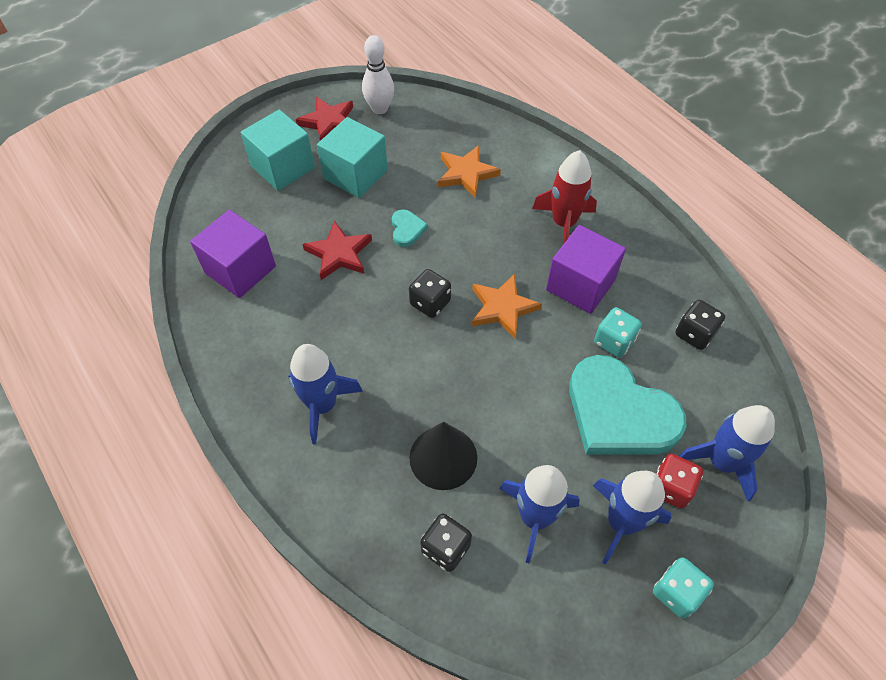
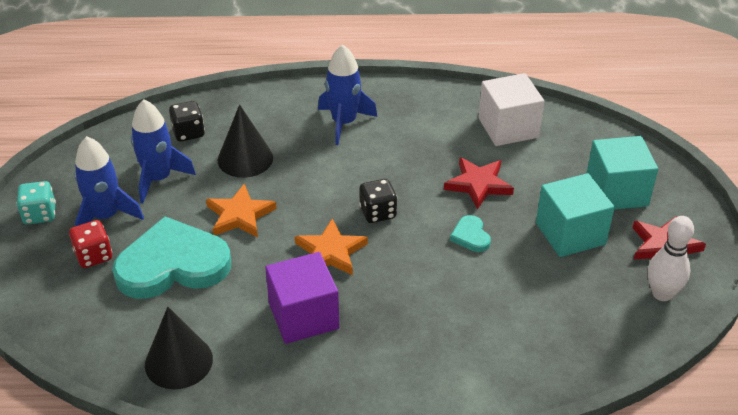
camera: 125 degrees right, 15 degrees down
purple cube [190,210,276,298] -> white cube [478,73,544,146]
turquoise heart [392,209,428,247] -> turquoise heart turned 45 degrees clockwise [450,215,491,252]
orange star [438,145,501,198] -> orange star moved to [206,184,277,238]
red rocket [532,150,597,244] -> none
turquoise dice [594,307,642,358] -> none
black dice [675,300,725,350] -> black cone [145,307,213,389]
blue rocket [679,405,775,502] -> none

